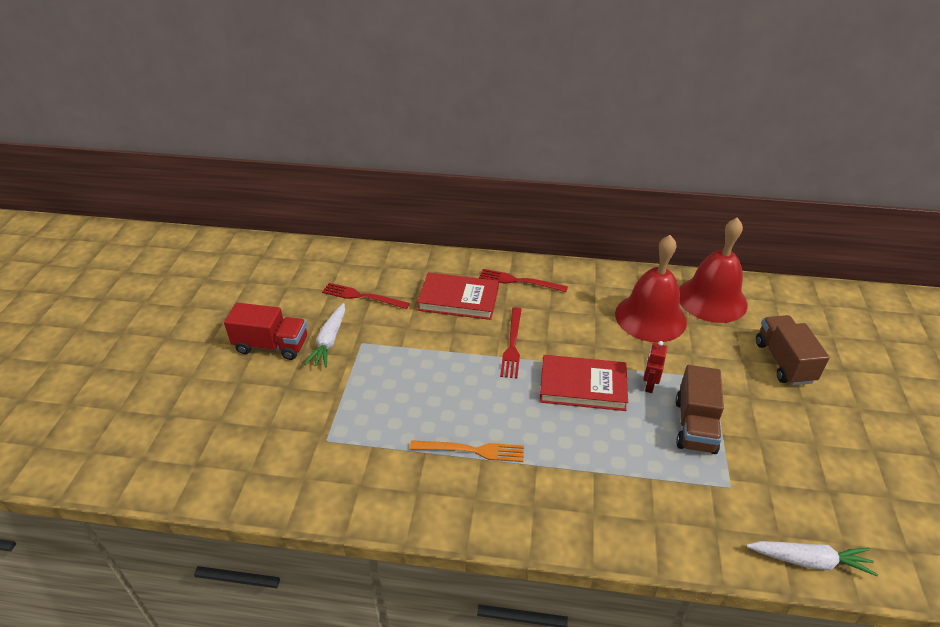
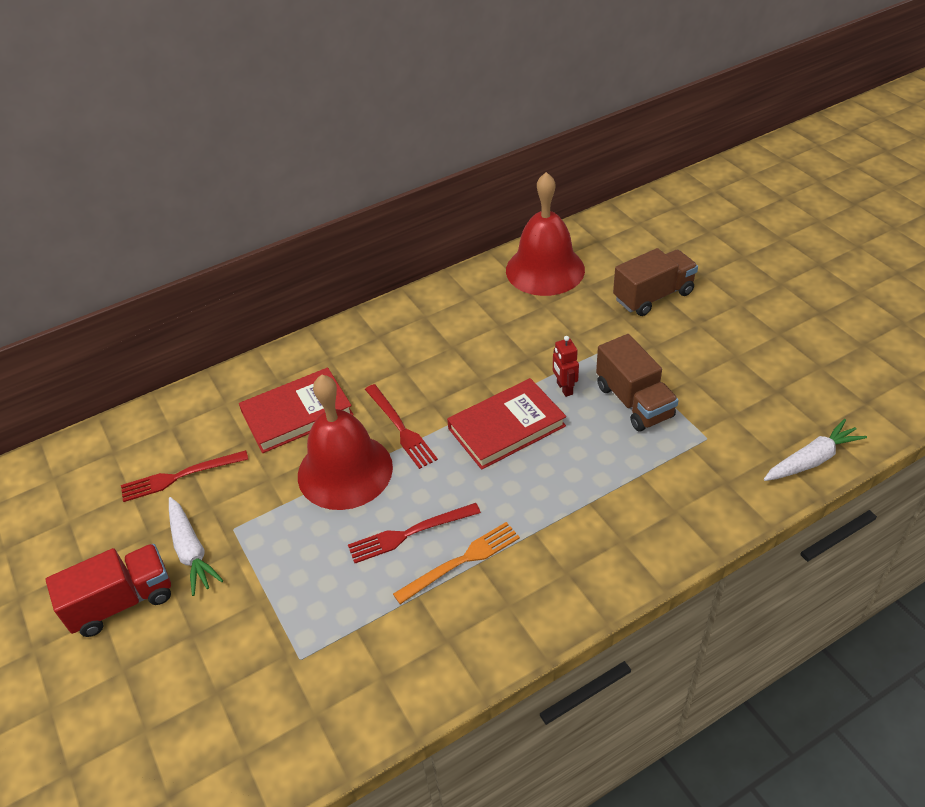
camera: 35 degrees left, 5 degrees up
red fork [479,269,568,292] -> red fork moved to [348,503,481,563]
red bell [615,235,687,342] -> red bell moved to [298,375,393,510]
brown truck [756,315,830,385] -> brown truck turned 105 degrees clockwise [613,248,698,316]

